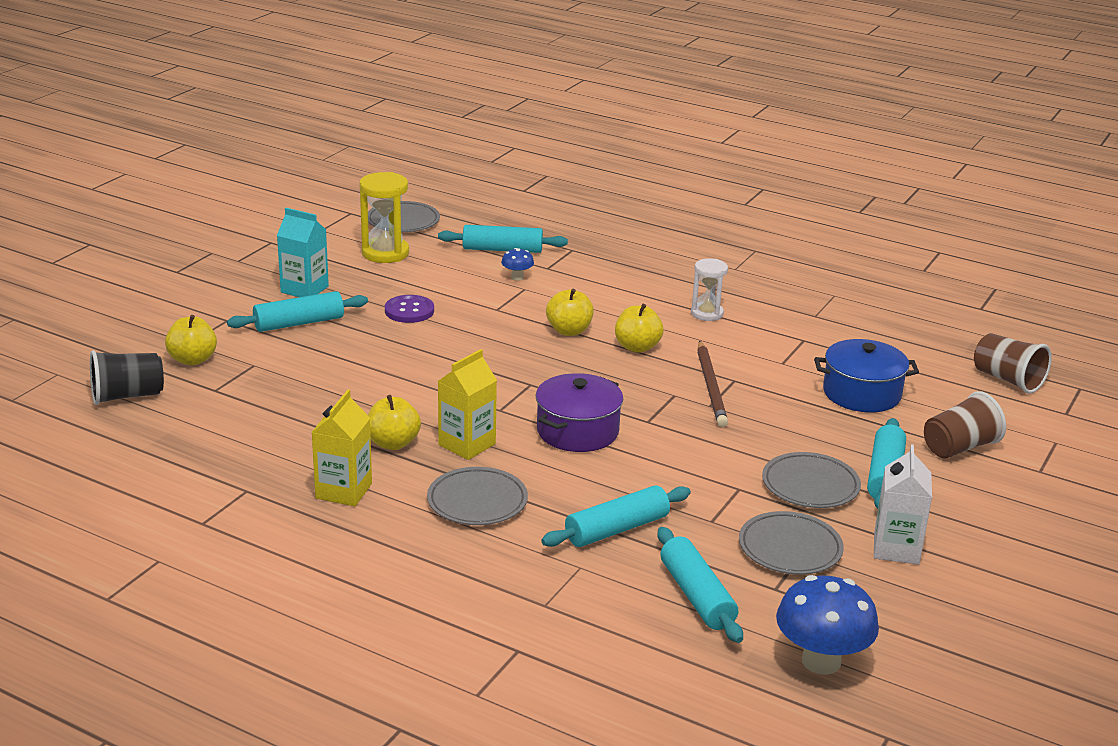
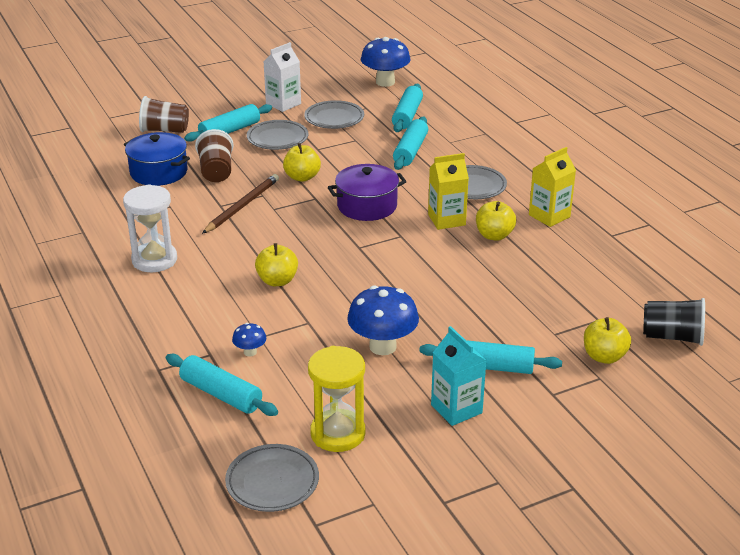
camera: 145 degrees left, 5 degrees up
purple button [385,295,434,323] -> blue mushroom [347,286,419,355]
turquoise rolling pin [541,485,691,547] -> turquoise rolling pin turned 75 degrees counterclockwise [393,117,428,170]
yellow apple [615,304,664,353] -> yellow apple moved to [283,143,321,182]
white hourglass [691,258,728,321] -> white hourglass [123,184,177,272], size x1.54
brown cup [974,333,1052,394] -> brown cup moved to [195,129,233,182]

